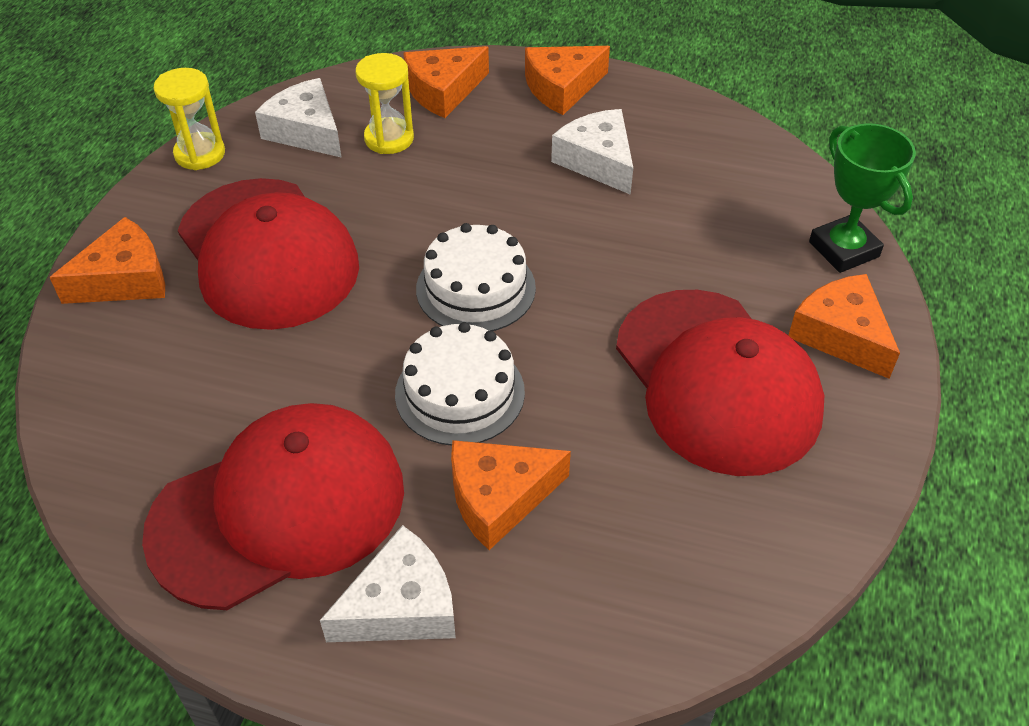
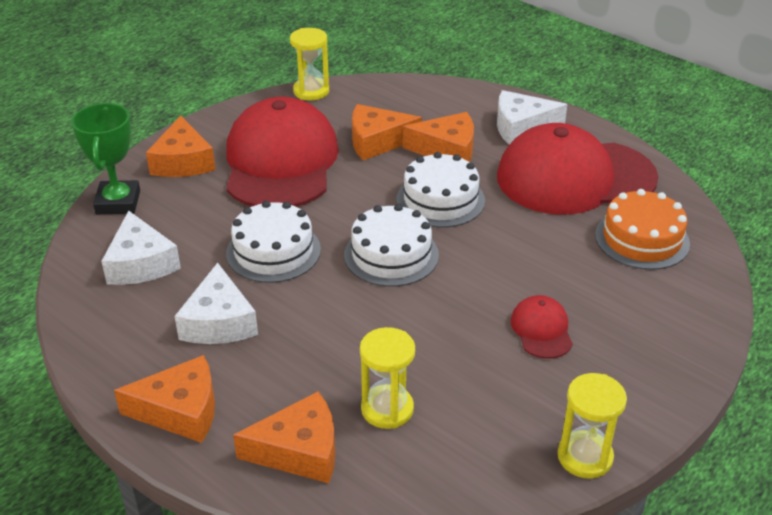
camera: 155 degrees left, 10 degrees down
orange cheese [49,217,165,304] -> orange cheese moved to [352,104,422,160]
red cap [178,178,359,330] -> red cap [510,295,573,359], size x0.42
white cheese [255,78,342,158] -> white cheese moved to [101,211,181,285]
none -> white cake [226,201,321,283]
none -> yellow hourglass [290,28,329,100]
none -> orange cake [595,189,690,270]

